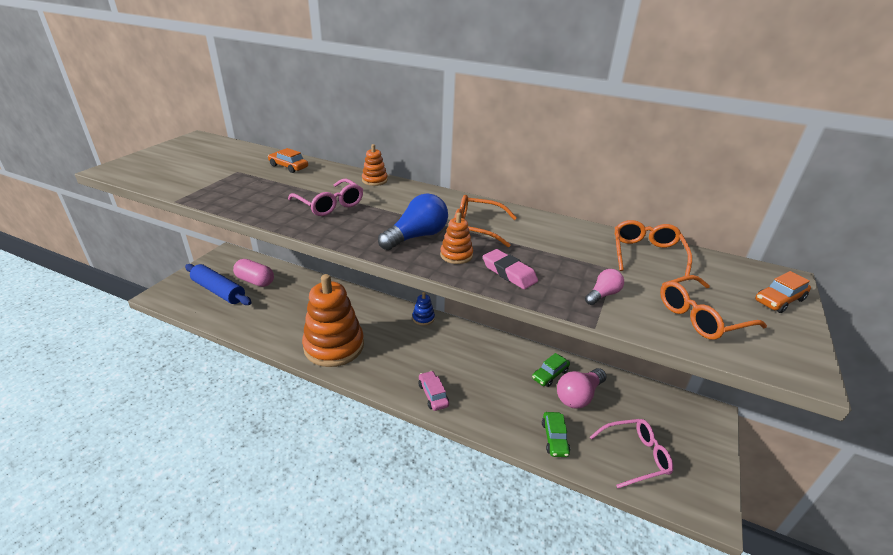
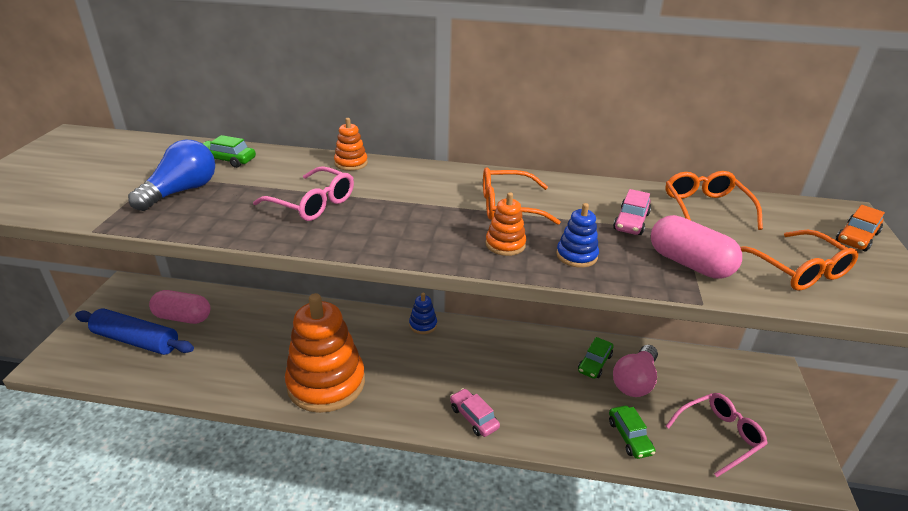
camera: 15 degrees left, 0 degrees up
orange car [268,148,308,173] -> green car [202,135,256,168]
blue light bulb [378,193,448,250] -> blue light bulb moved to [128,140,215,211]
pink eraser [483,249,538,289] -> blue stacking toy [556,203,599,268]
pink light bulb [585,269,624,305] -> pink capsule [651,215,742,278]
orange glasses [660,275,767,340] -> orange glasses turned 75 degrees counterclockwise [740,230,858,291]
none -> pink car [613,189,651,235]

